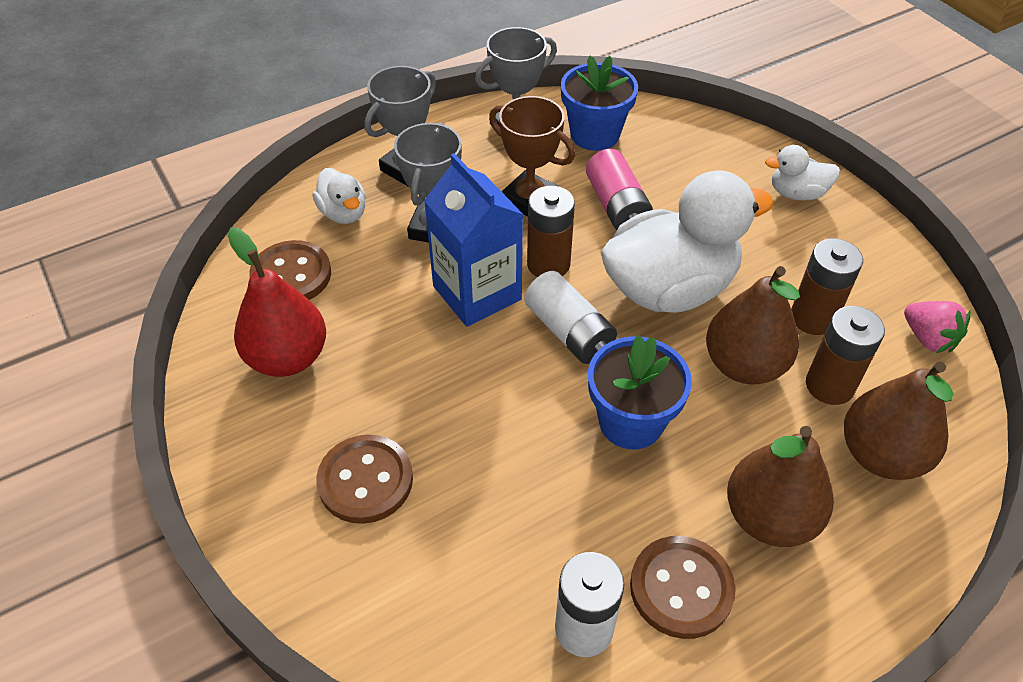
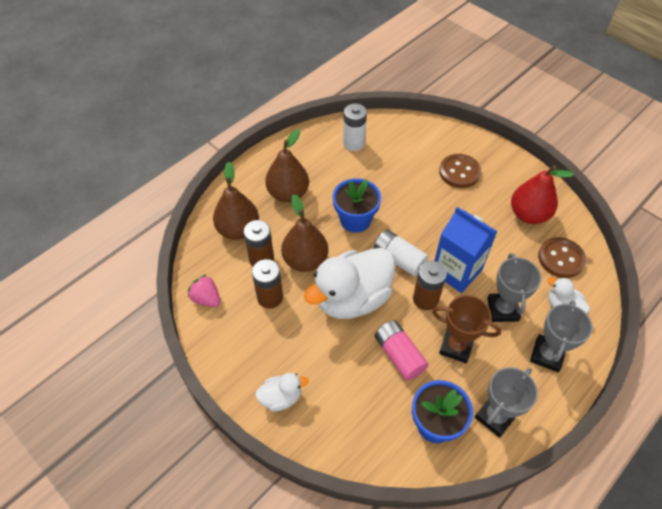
camera: 165 degrees right, 5 degrees up
brown button [630,536,736,639] -> none

